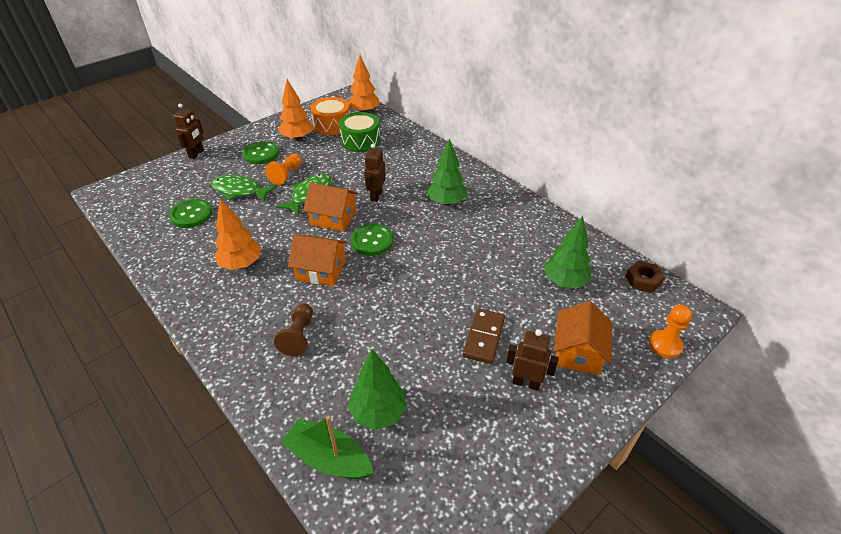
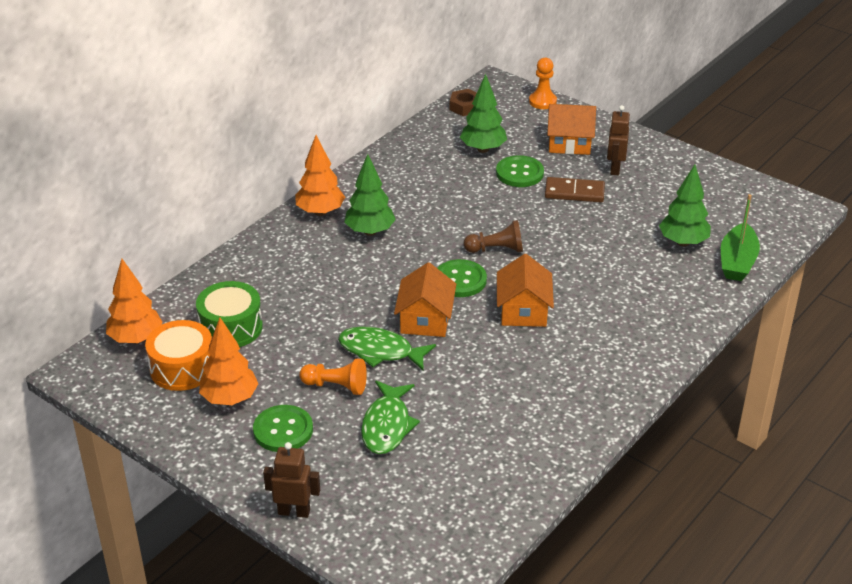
camera: 100 degrees left, 5 degrees down
green button [169,199,212,228] -> green button moved to [496,155,544,187]
orange tree [215,199,261,270] -> orange tree moved to [295,135,345,216]
brown pawn [274,303,313,356] -> brown pawn moved to [464,220,523,253]
brown robot [364,144,386,202] -> none

